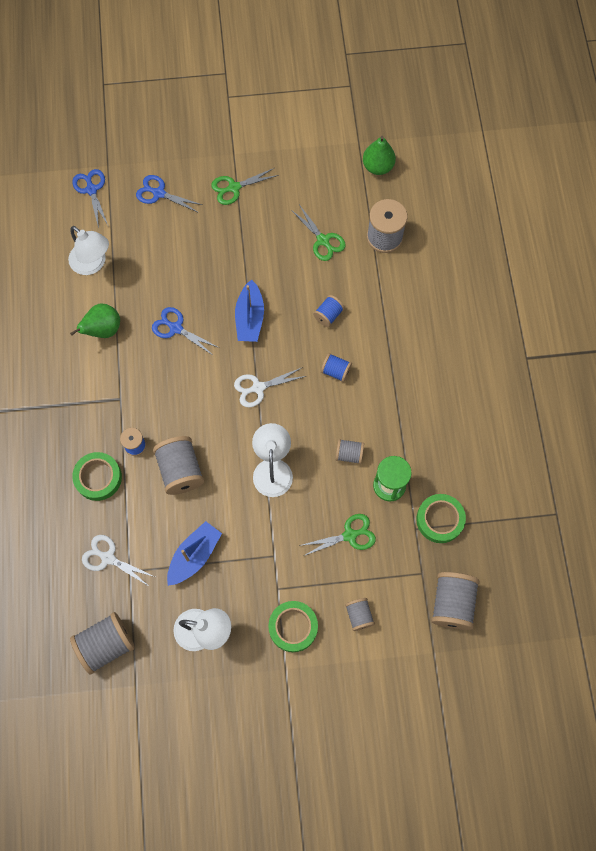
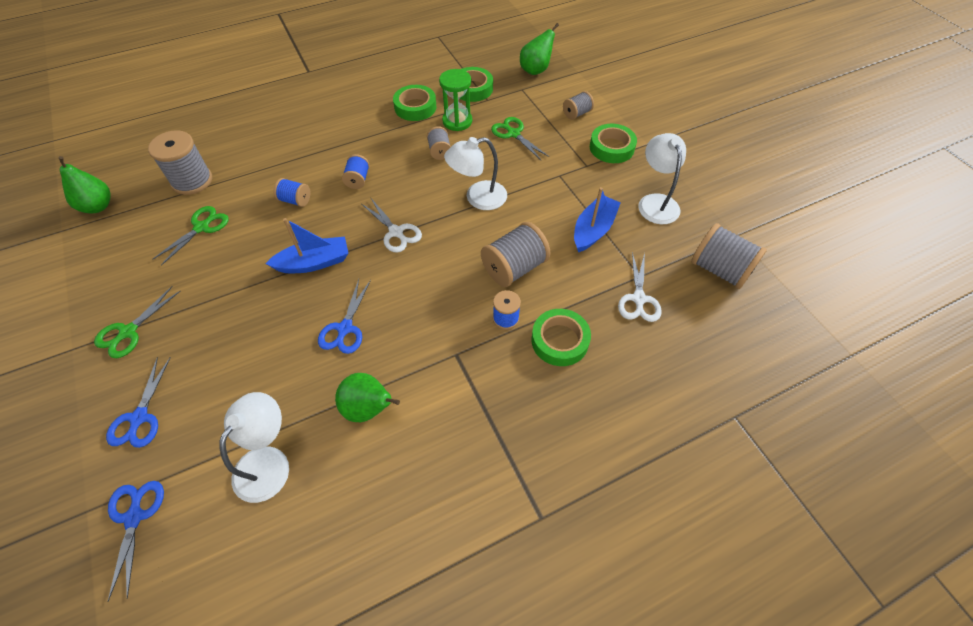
camera: 110 degrees left, 15 degrees down
blue scissors [72,169,109,228] -> blue scissors turned 120 degrees clockwise [108,481,164,602]
blue boat [167,521,222,586] -> blue boat turned 105 degrees clockwise [574,187,621,252]
green scissors [211,168,279,205] -> green scissors turned 75 degrees clockwise [94,286,180,358]
grey spool [431,572,480,630] -> green pear [520,23,559,75]
none -> green tape [393,85,436,121]

